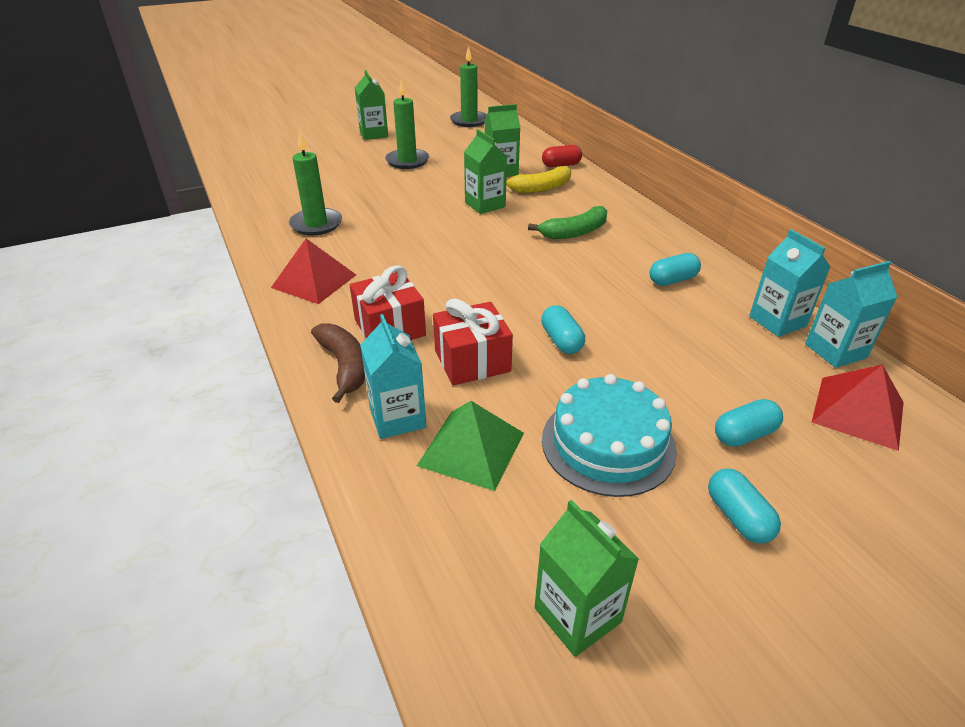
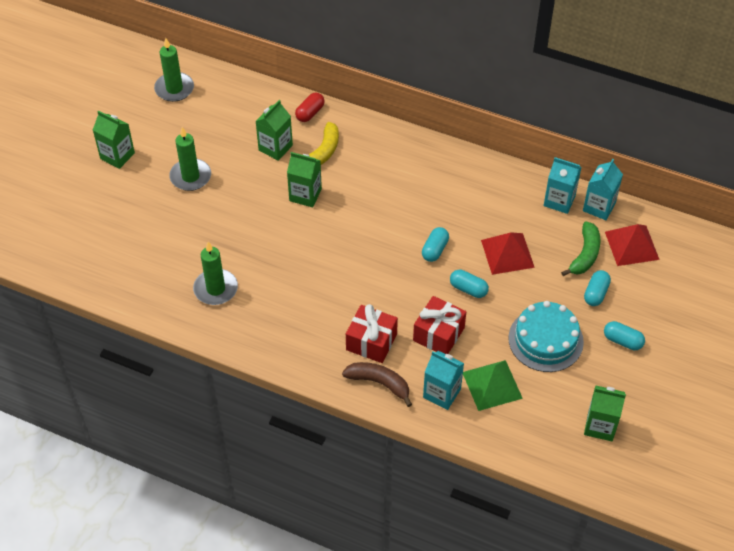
camera: 40 degrees left, 15 degrees up
red pyramid [271,239,356,304] -> red pyramid moved to [481,232,535,275]
green banana [528,206,607,239] -> green banana moved to [561,221,600,276]
turquoise capsule [650,253,701,286] -> turquoise capsule moved to [422,227,449,262]

